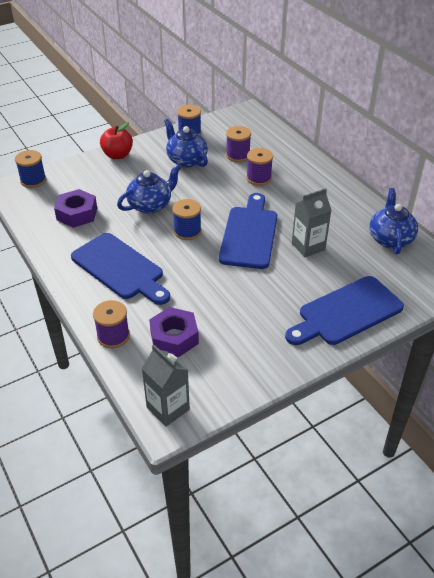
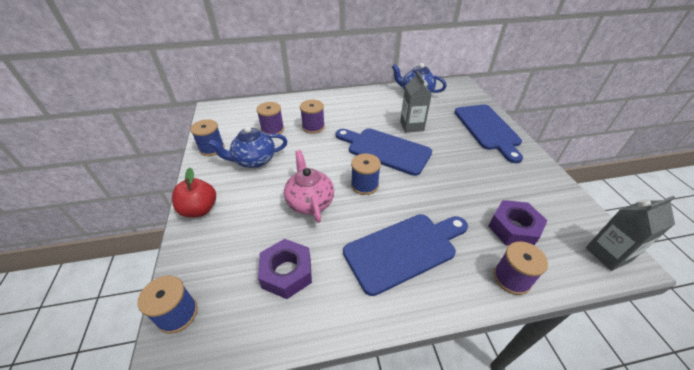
camera: 70 degrees left, 0 degrees up
blue teapot [117,164,181,214] -> pink teapot [284,150,334,223]

